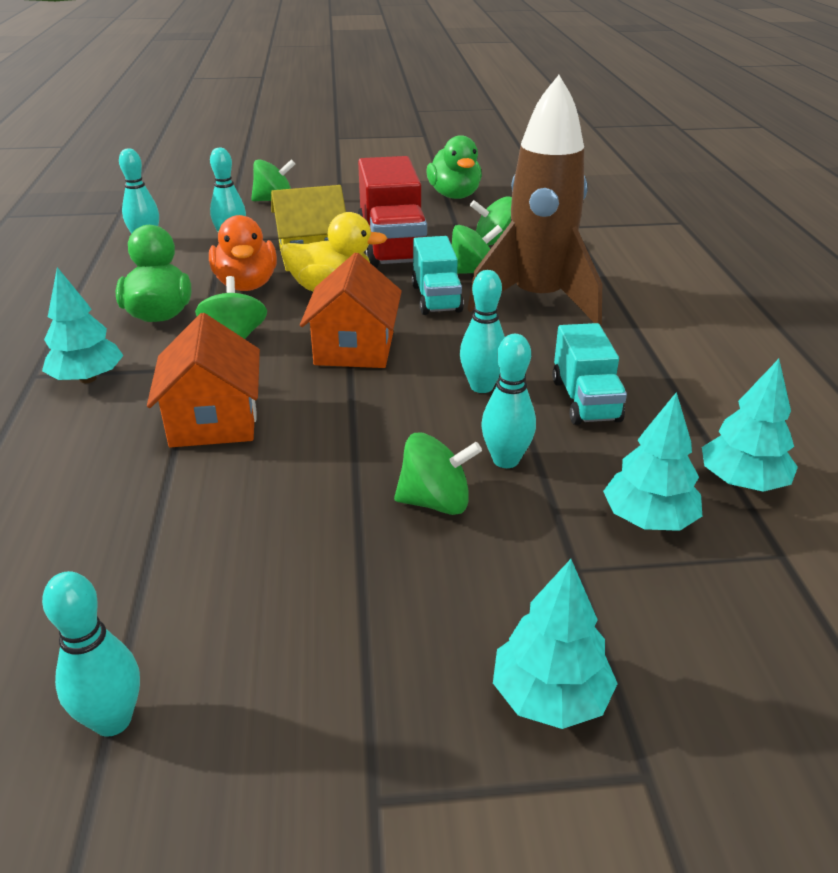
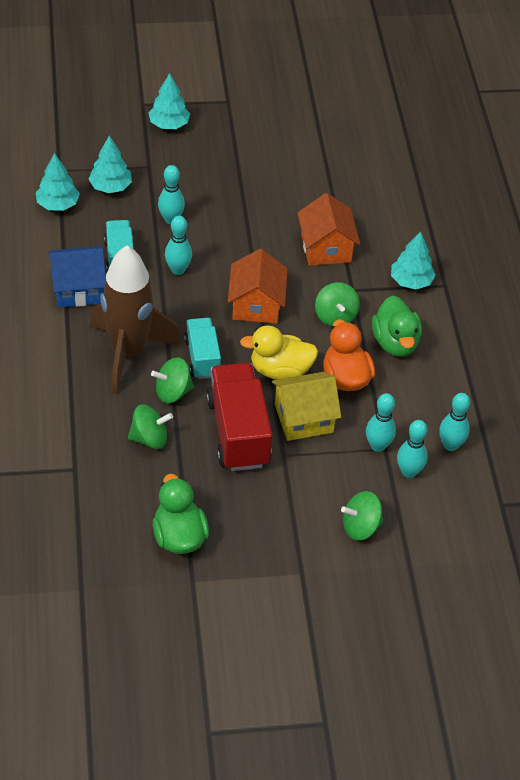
camera: 175 degrees right, 15 degrees up
turquoise bowling pin [42,571,140,737] -> turquoise bowling pin moved to [397,420,428,478]
green spinning top [394,432,482,515] -> none
none -> blue house [49,246,106,308]

